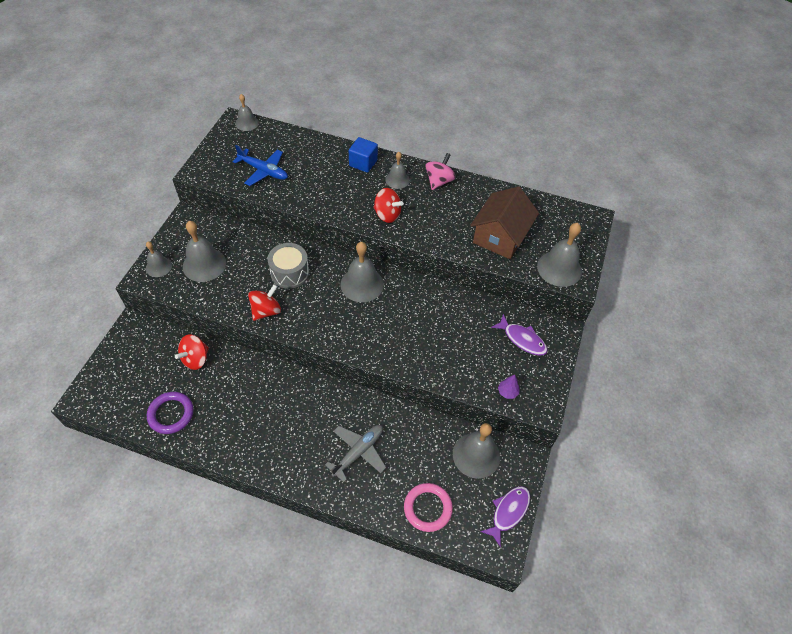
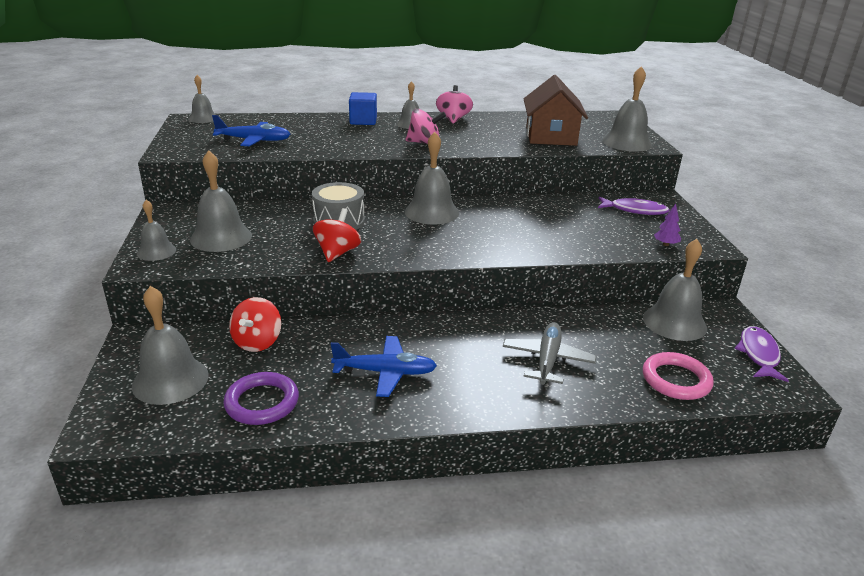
camera: 25 degrees left, 25 degrees down
red spinning top [373,188,404,223] -> pink spinning top [406,109,446,144]
none -> grey bell [132,286,208,405]
none -> blue plane [331,336,437,397]

